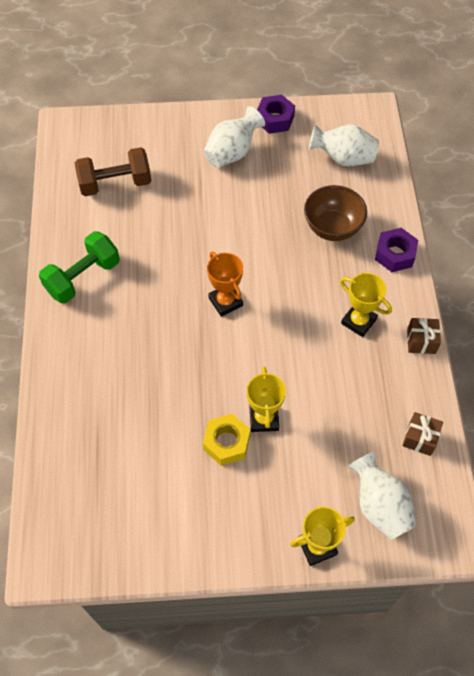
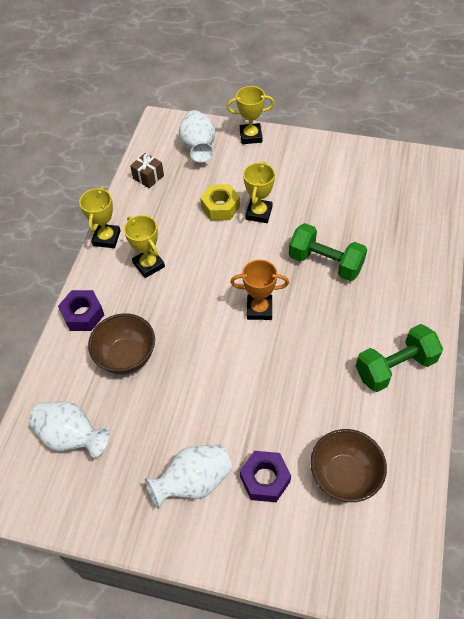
camera: 160 degrees left, 5 degrees down
brown dumbbell [75,147,151,196] -> brown bowl [310,429,387,502]
yellow nut [203,414,250,466] -> yellow nut moved to [200,184,240,221]
orange trophy [207,252,243,317] -> orange trophy turned 75 degrees counterclockwise [230,260,289,320]
purple nut [257,95,295,134] -> purple nut moved to [240,451,291,502]
brown gift [407,318,441,354] -> yellow trophy [79,187,120,248]
none -> green dumbbell [289,223,367,281]

